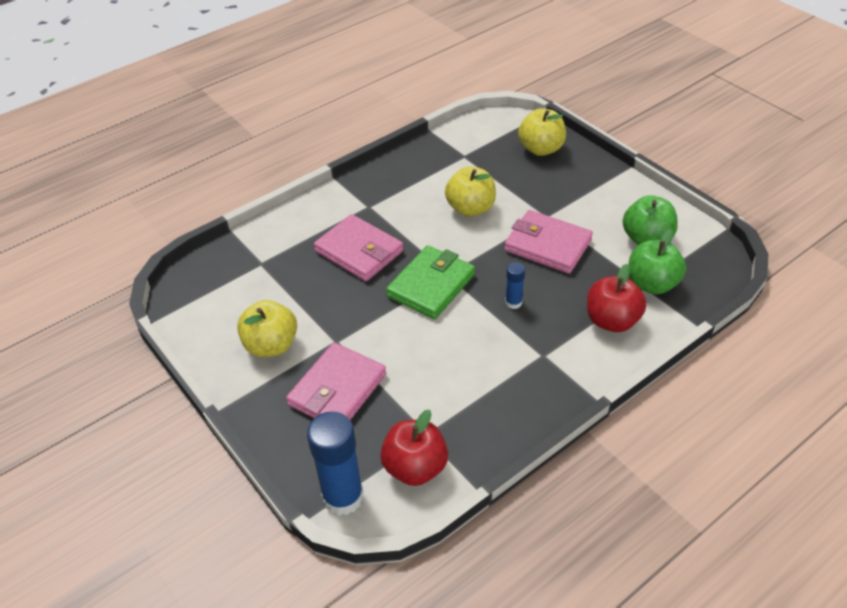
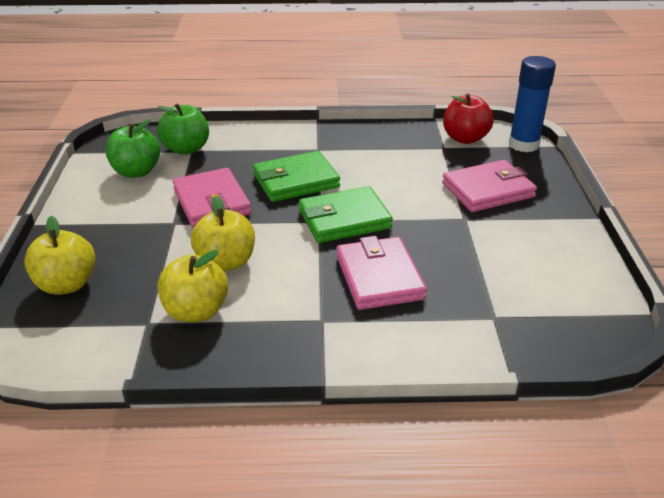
camera: 145 degrees left, 10 degrees down
yellow apple [237,300,297,357] -> yellow apple moved to [157,250,228,322]
blue glue stick [505,262,525,309] -> green wallet [253,151,340,202]
red apple [587,264,647,332] -> none

